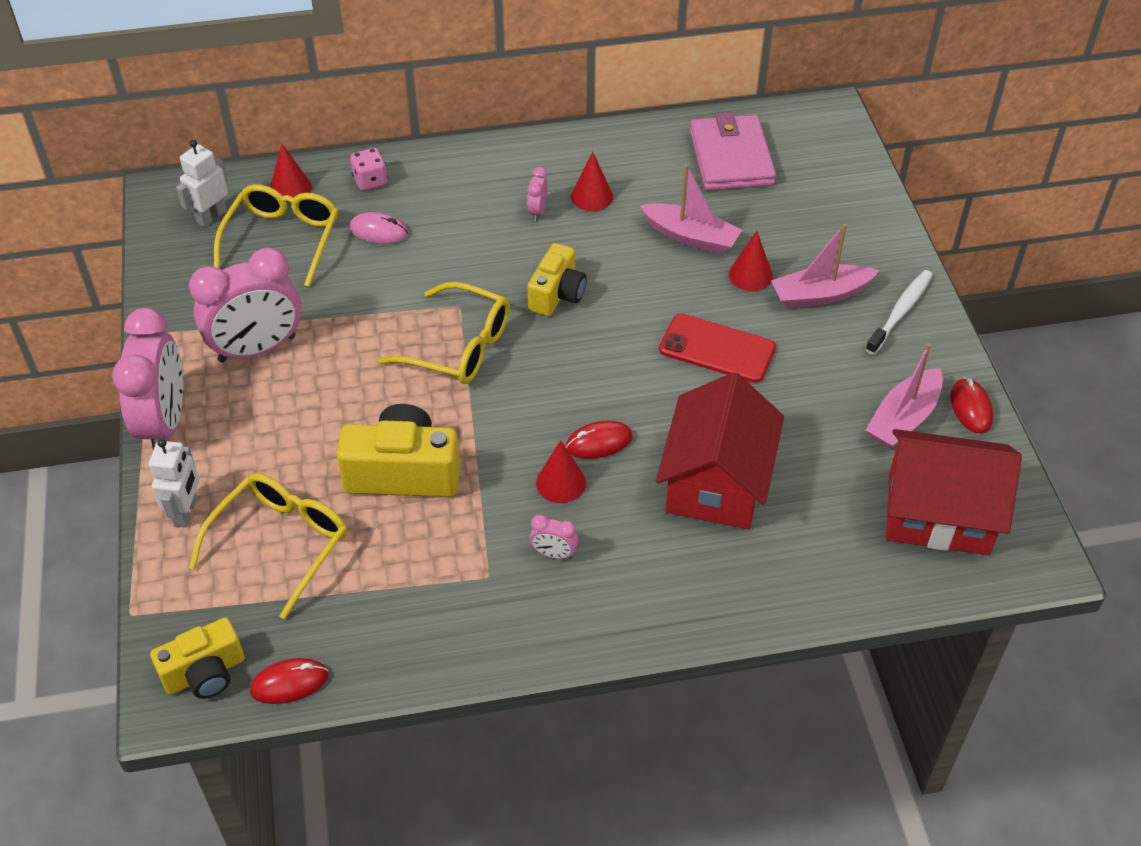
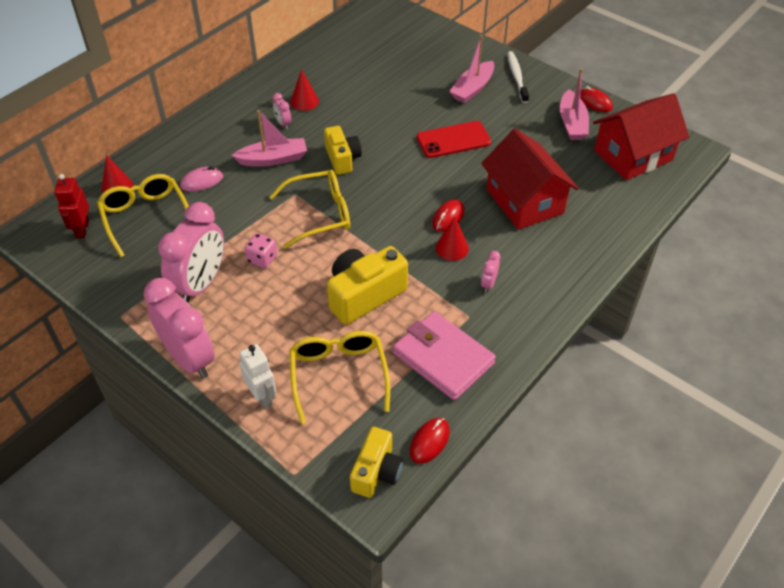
camera: 40 degrees left, 0 degrees up
white robot [176,140,228,227] -> red robot [54,174,89,238]
pink dice [350,148,388,191] -> pink dice moved to [245,233,277,268]
pink clock [529,514,578,559] -> pink clock turned 135 degrees clockwise [481,251,500,293]
pink boat [640,164,742,254] -> pink boat moved to [231,110,307,167]
pink wallet [690,112,776,190] -> pink wallet moved to [393,311,496,400]
red cone [729,231,773,291] -> none

